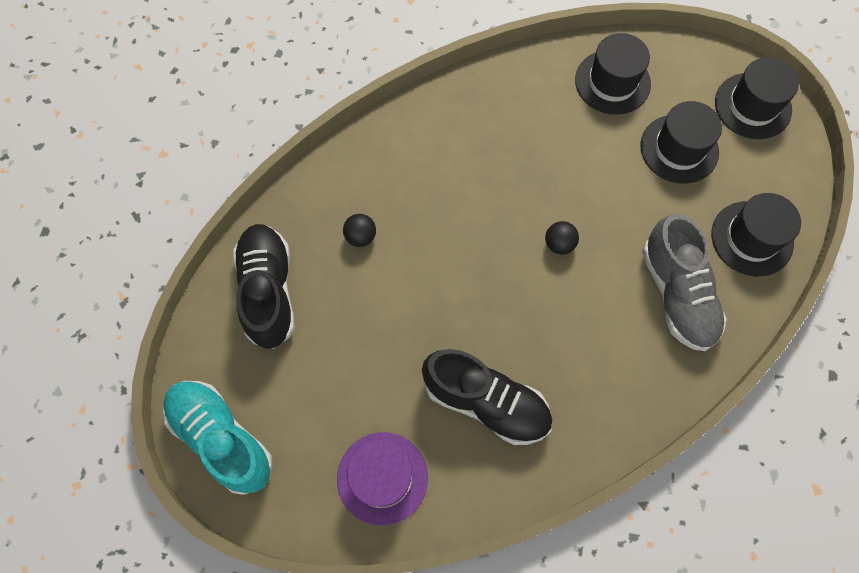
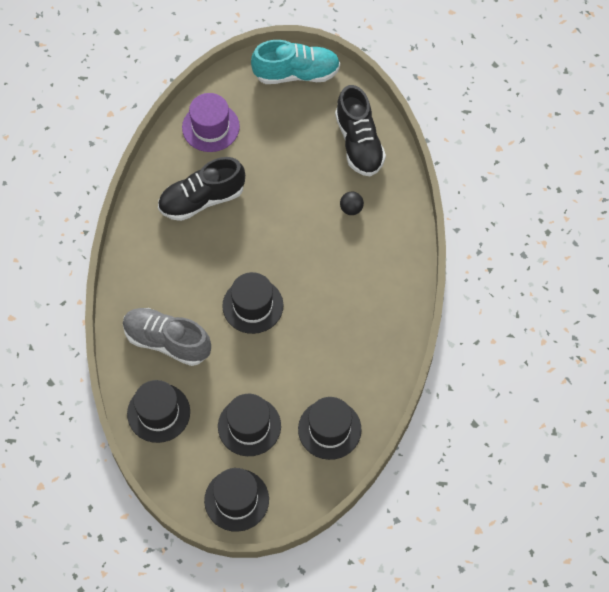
camera: 130 degrees right, 5 degrees down
black shoe [233,224,295,349] -> black shoe turned 45 degrees clockwise [335,85,386,176]
black ball [545,221,579,255] -> black hat [222,272,284,334]

